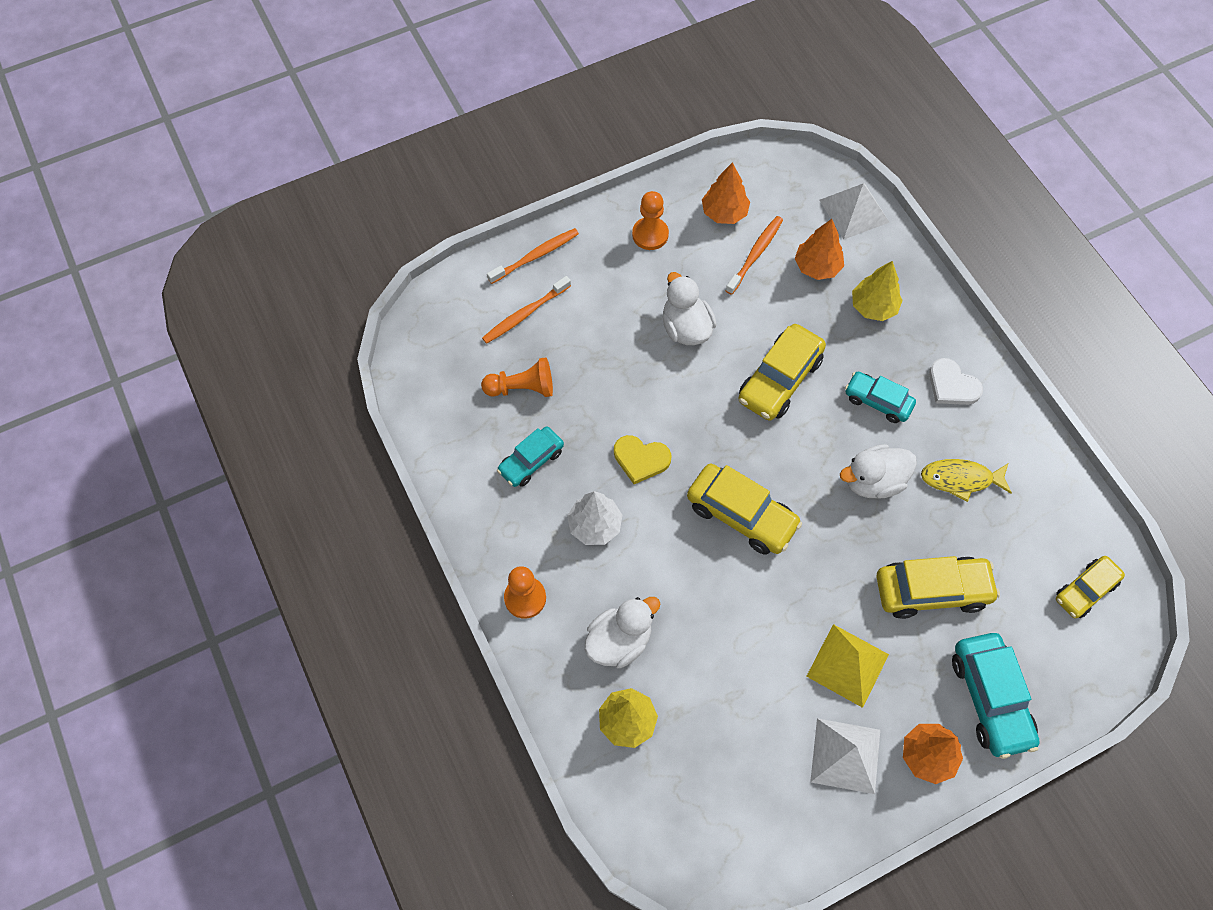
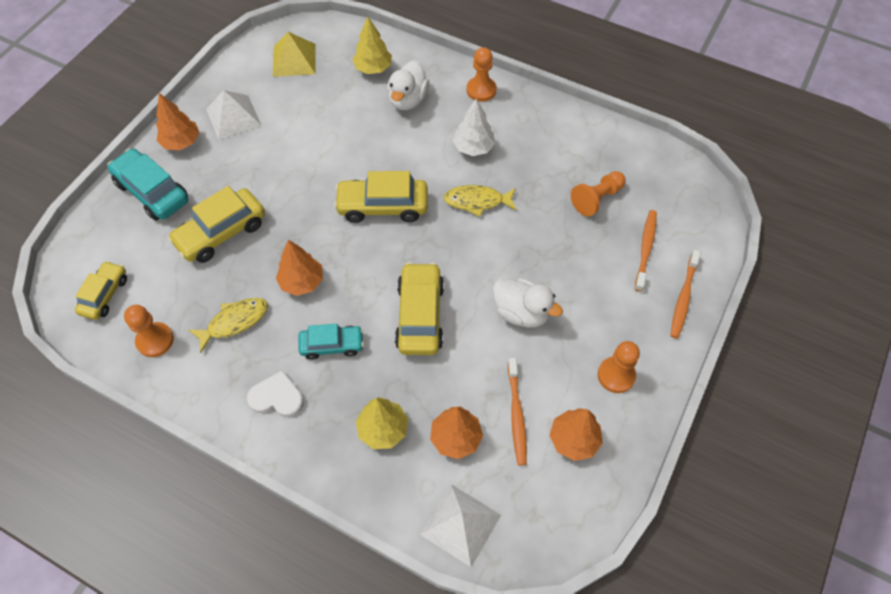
camera: 145 degrees right, 5 degrees down
turquoise car [497,427,564,487] -> none
yellow heart [614,435,672,484] -> yellow fish [443,185,517,217]
yellow pyramid [806,624,889,708] -> yellow pyramid moved to [273,32,316,77]
white duck [840,444,917,499] -> orange tree [276,240,323,296]
none -> orange pawn [124,305,174,357]

